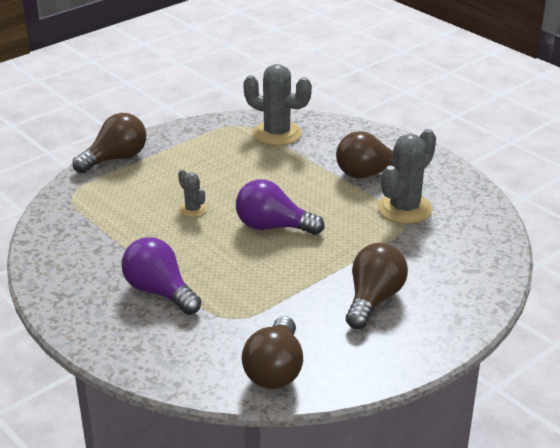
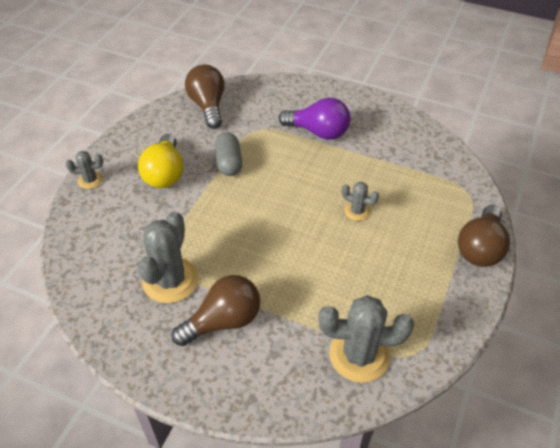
camera: 155 degrees right, 15 degrees up
purple light bulb [236,179,325,235] -> none
brown light bulb [346,243,408,329] -> yellow light bulb [138,134,183,188]
none -> grey cactus [66,151,103,189]
none -> grey capsule [215,133,242,176]

